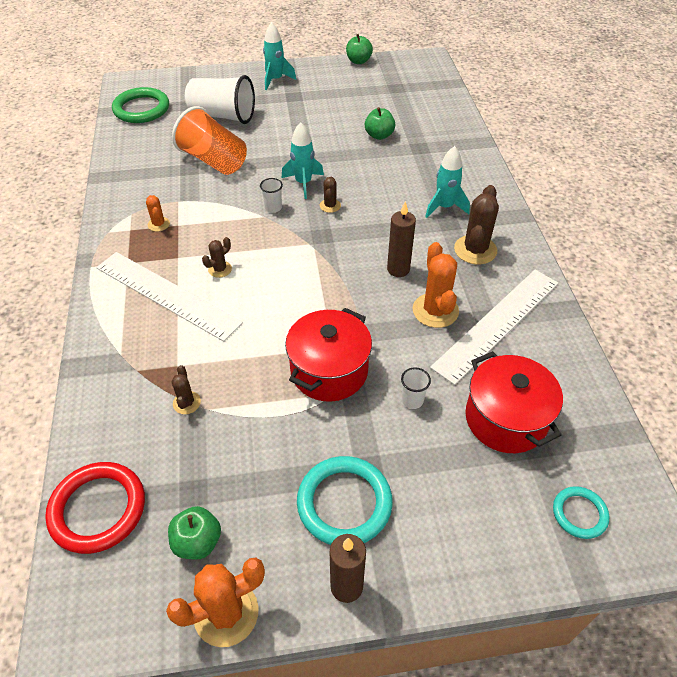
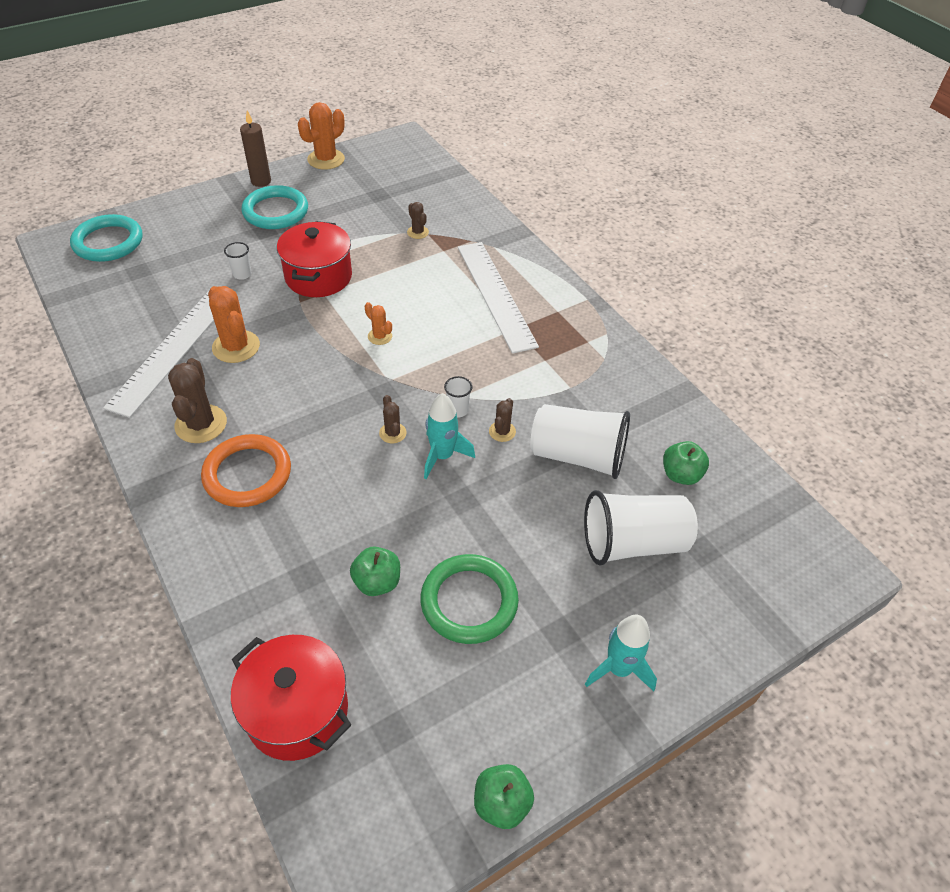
camera: 155 degrees right, 0 degrees up
red ring [45,462,145,554] -> none
white ruler [96,252,243,342] -> white ruler turned 60 degrees clockwise [458,242,539,354]
green ring [112,87,169,123] -> green ring moved to [420,554,519,644]
orange cactus [146,195,170,232] -> orange cactus moved to [364,302,392,345]
green apple [168,506,221,560] -> green apple moved to [663,441,709,485]
orange cup [172,106,247,175] -> white cup [530,404,630,479]
brown cactus [202,237,232,278] -> brown cactus moved to [489,398,516,442]
brown candle [387,201,416,277] -> none
turquoise rocket [425,146,470,218] -> orange ring [201,434,291,507]
red pot [465,351,563,453] -> red pot moved to [231,635,351,761]
turquoise ring [553,486,609,539] -> turquoise ring [70,214,143,262], size x1.76

